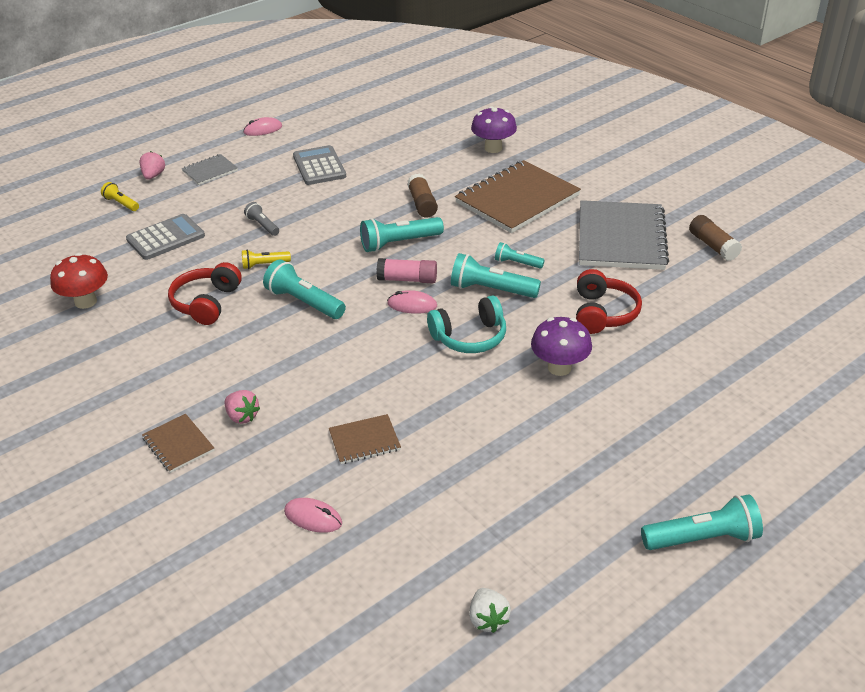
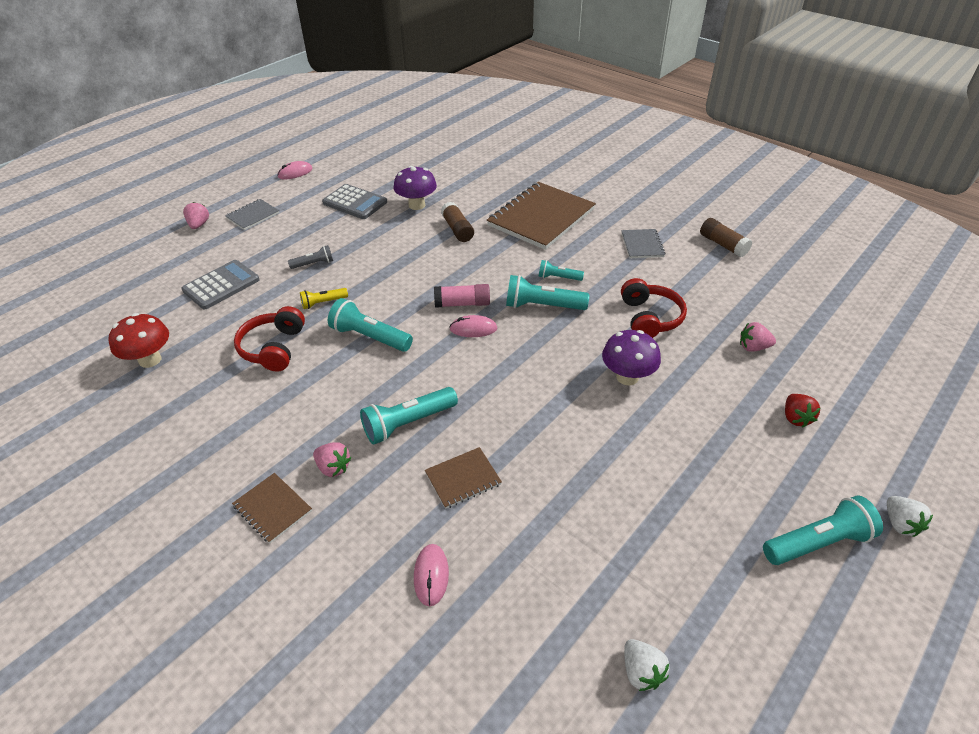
camera: 10 degrees left, 5 degrees up
yellow flashlight [101,182,139,211] -> none
grey flashlight [244,202,279,236] -> grey flashlight turned 120 degrees clockwise [288,245,333,269]
pink mouse [284,498,342,533] -> pink mouse turned 75 degrees clockwise [414,544,449,606]
grey calculator [293,145,346,185] -> grey calculator turned 150 degrees clockwise [322,184,387,219]
turquoise flashlight [360,217,444,252] -> turquoise flashlight moved to [360,387,458,445]
turquoise headphones [427,295,506,353] -> none
purple mushroom [471,106,517,153] -> purple mushroom moved to [394,166,437,210]
grey notebook [579,200,669,270] -> grey notebook [621,229,666,258], size x0.47
none -> pink strawberry [740,322,776,352]
none -> red strawberry [785,394,820,427]
none -> white strawberry [887,496,933,537]

